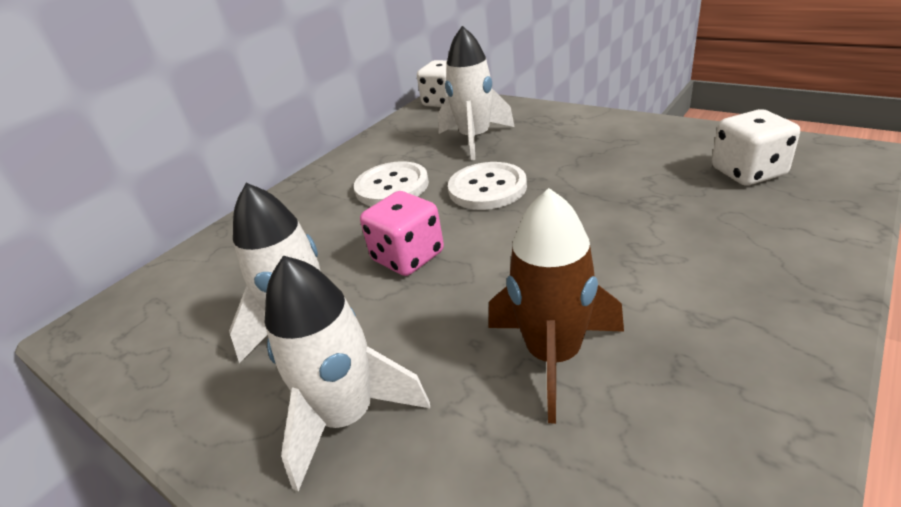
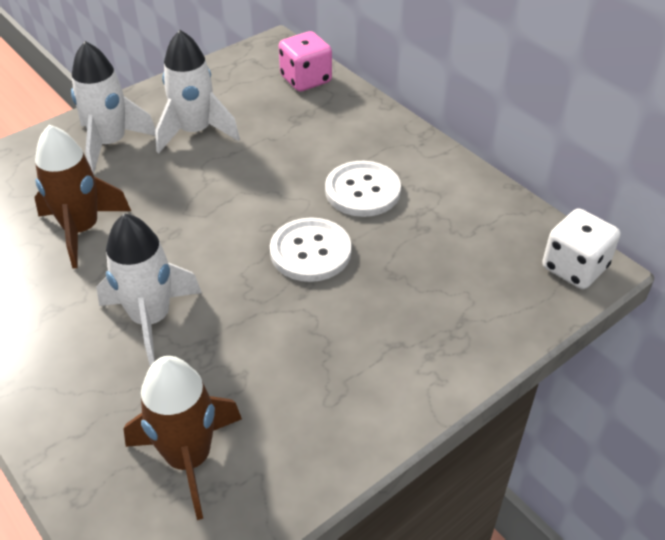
camera: 100 degrees right, 10 degrees up
pink dice [360,191,444,276] -> pink dice moved to [279,31,332,92]
white rocket [438,26,515,160] -> white rocket moved to [97,213,202,366]
white dice [712,109,800,186] -> brown rocket [124,356,242,520]

